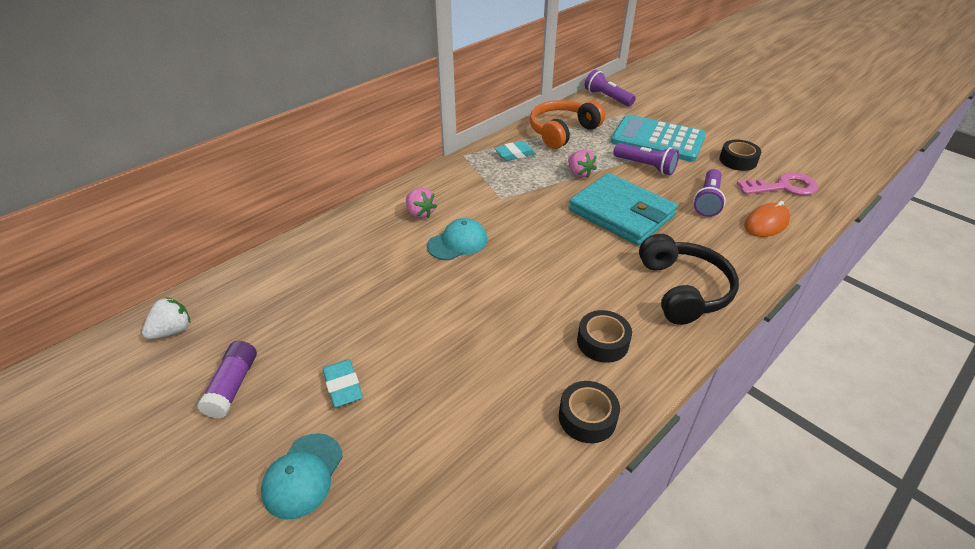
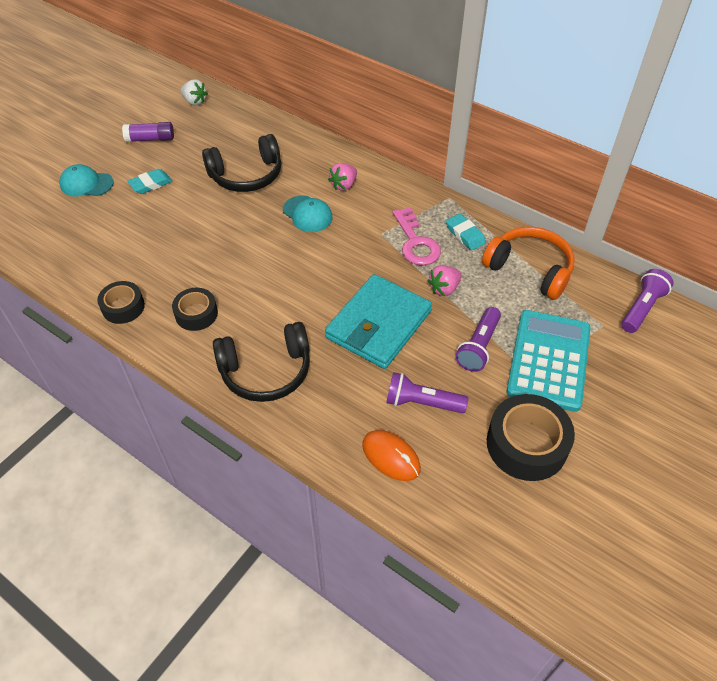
camera: 80 degrees right, 10 degrees up
black tape [719,140,761,171] -> black tape [487,394,575,481], size x1.67
pink key [736,172,818,195] -> pink key moved to [392,207,441,265]
none -> black headphones [202,134,281,192]

